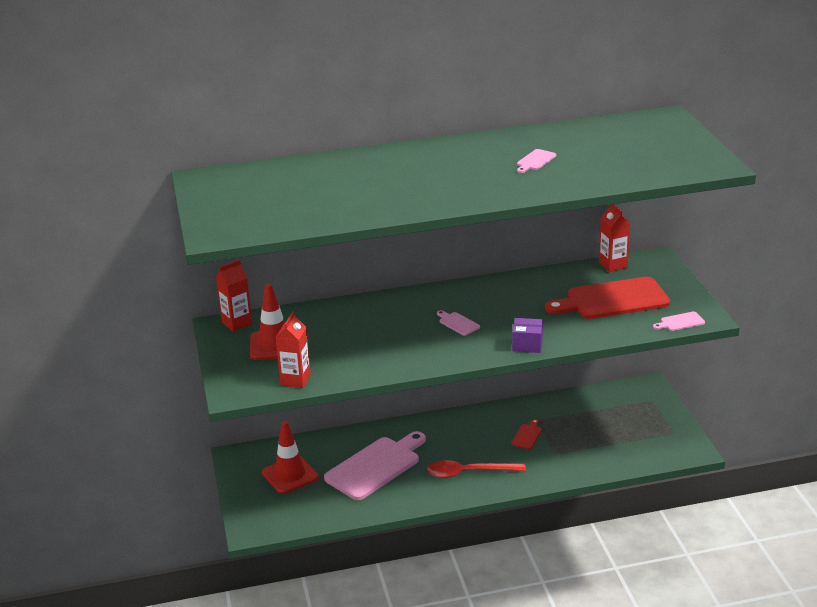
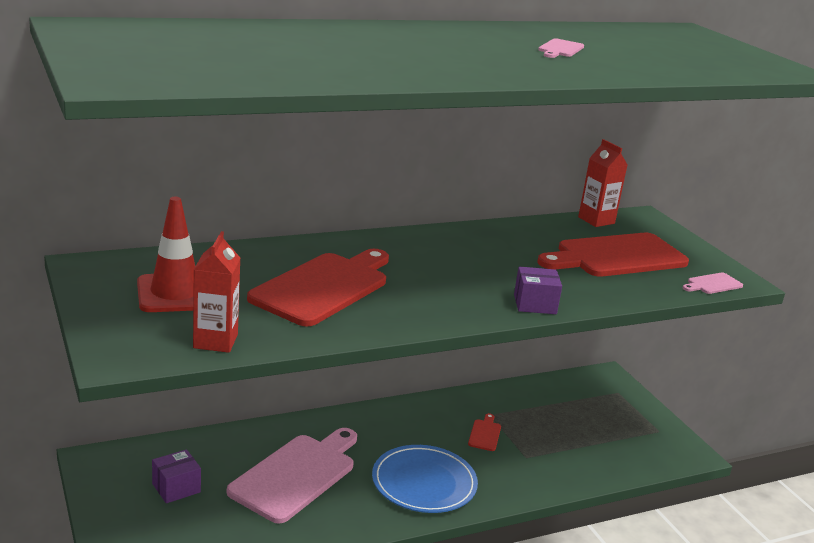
camera: 15 degrees left, 5 degrees down
red carton [216,260,252,332] -> none
red traffic cone [262,421,319,494] -> purple box [152,449,201,503]
red spoon [427,460,526,478] -> blue plate [372,445,478,513]
pink cutting board [437,310,480,336] -> none
none -> red cutting board [247,249,389,327]

